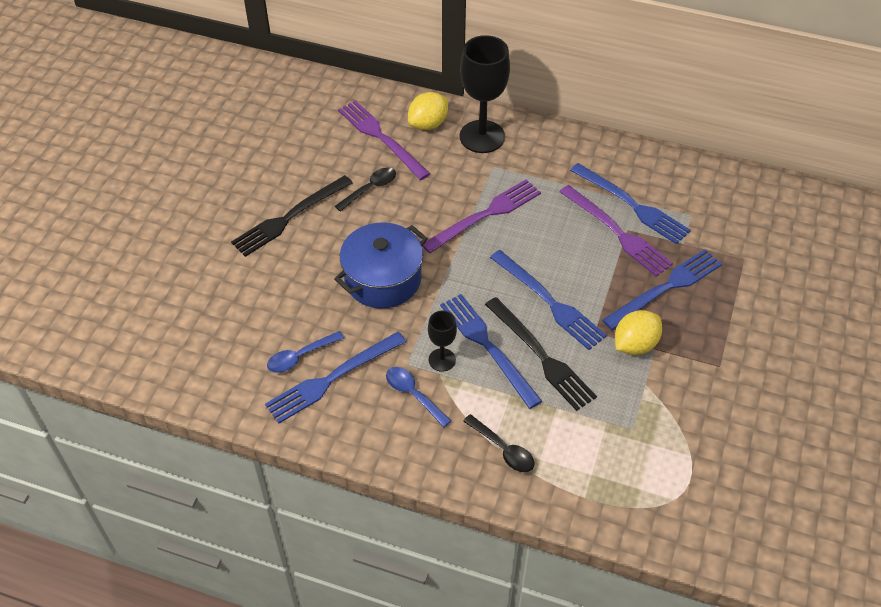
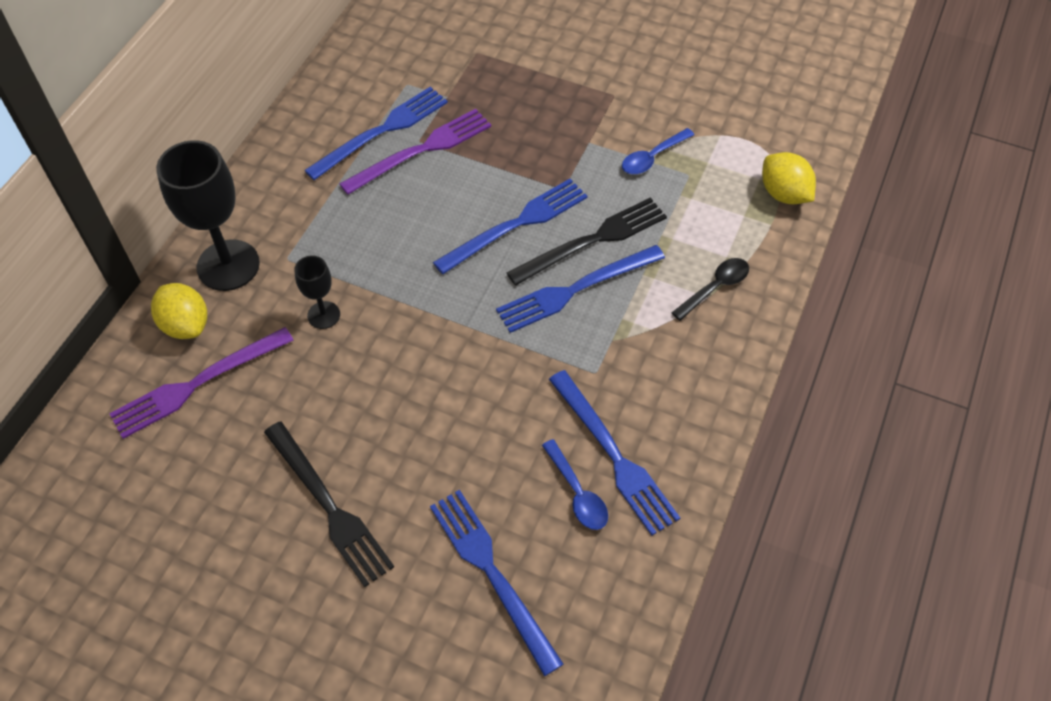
camera: 85 degrees left, 5 degrees up
blue pot [334,222,428,308] -> none
black spoon [335,167,396,212] -> none
blue spoon [386,367,451,427] -> blue spoon moved to [622,128,694,174]
purple fork [423,179,541,253] -> none
black goblet [428,310,457,372] -> black goblet moved to [294,255,340,329]
blue fork [602,249,722,330] -> blue fork moved to [430,490,563,676]
yellow lemon [615,310,662,355] -> yellow lemon moved to [762,152,816,204]

